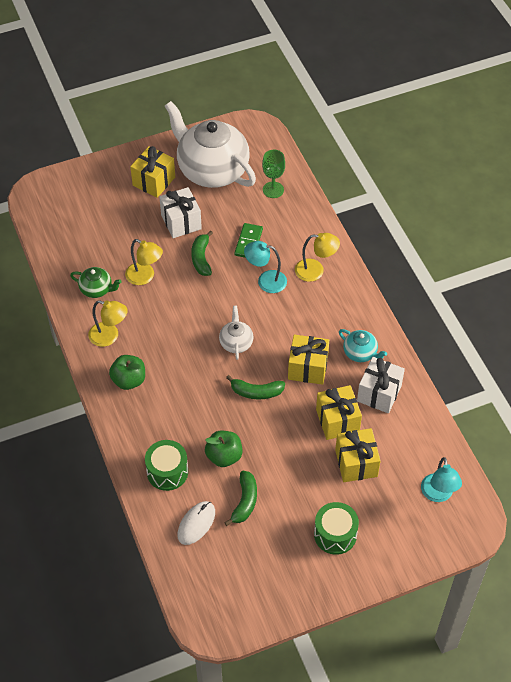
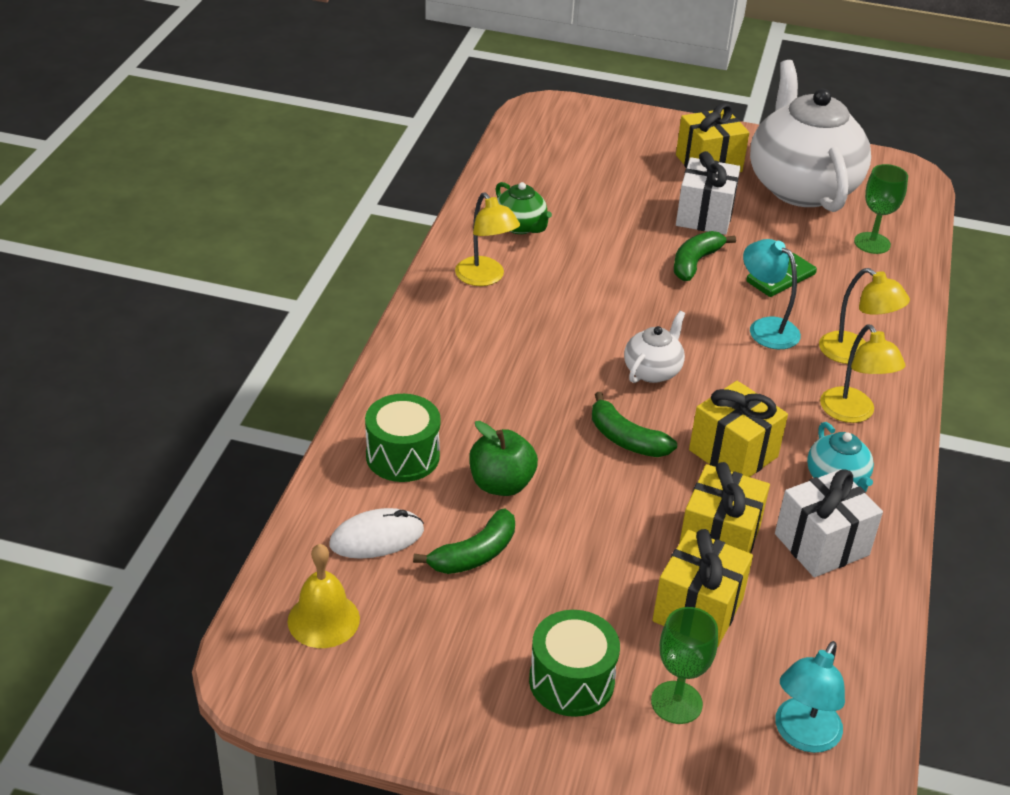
camera: 35 degrees right, 15 degrees down
green apple [109,355,145,390] -> none
yellow lamp [125,239,163,285] -> yellow lamp moved to [820,324,905,423]
none -> yellow bell [288,544,360,648]
none -> green goblet [651,607,718,724]

